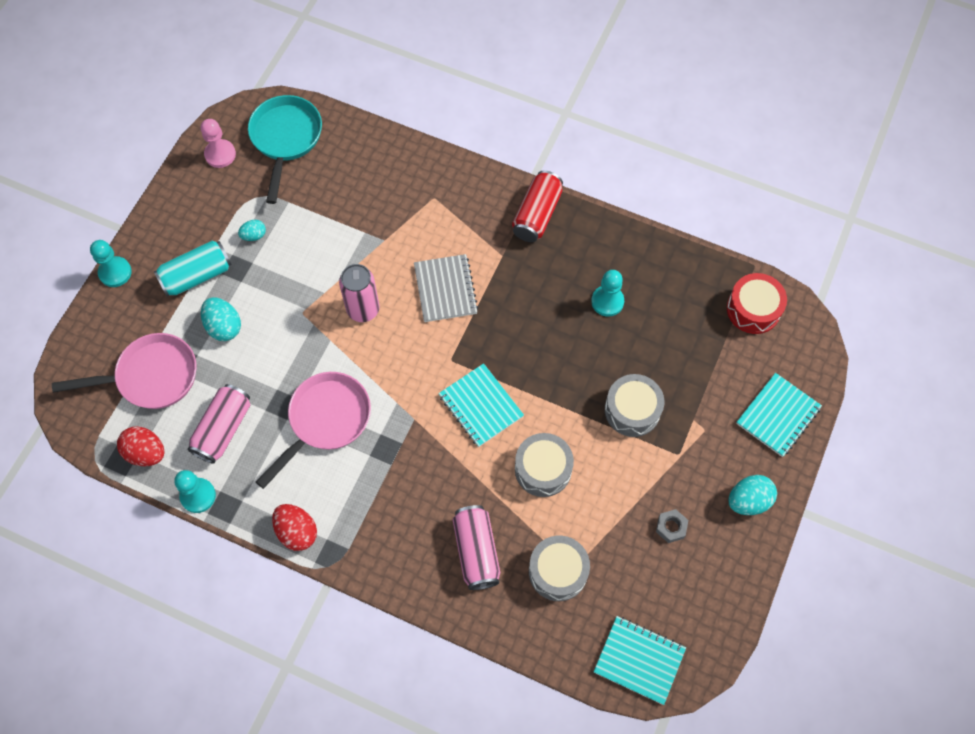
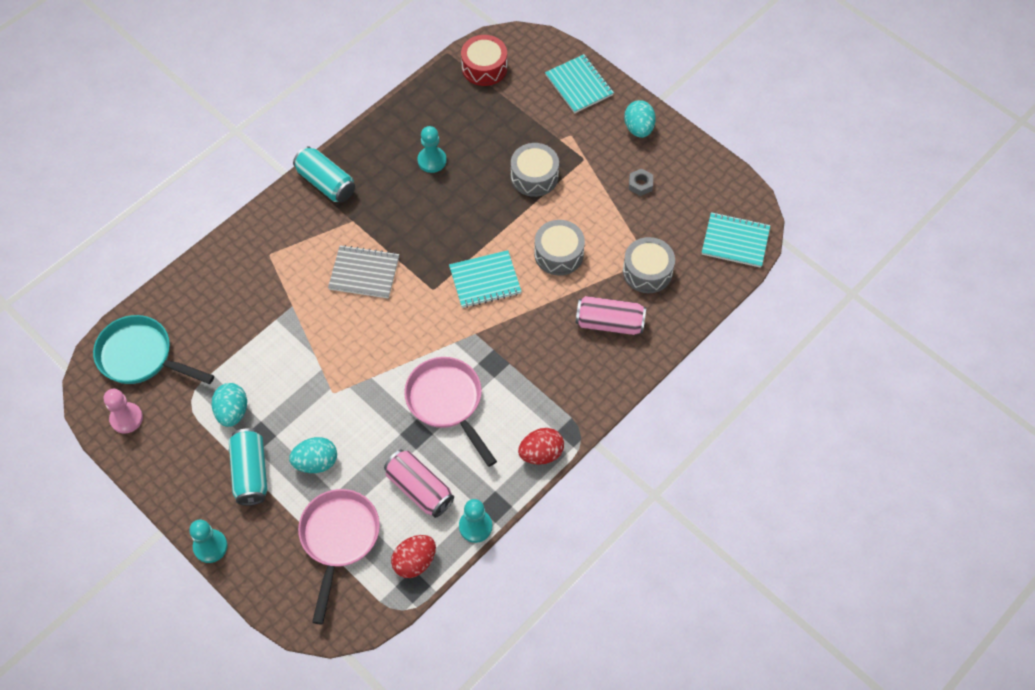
camera: 70 degrees left, 5 degrees down
turquoise egg [238,220,266,241] -> turquoise egg [211,383,247,427], size x1.66
pink can [339,264,380,322] -> none
red can [512,171,563,242] -> turquoise can [293,146,355,203]
turquoise notebook [594,616,686,705] -> turquoise notebook turned 60 degrees clockwise [702,212,770,268]

